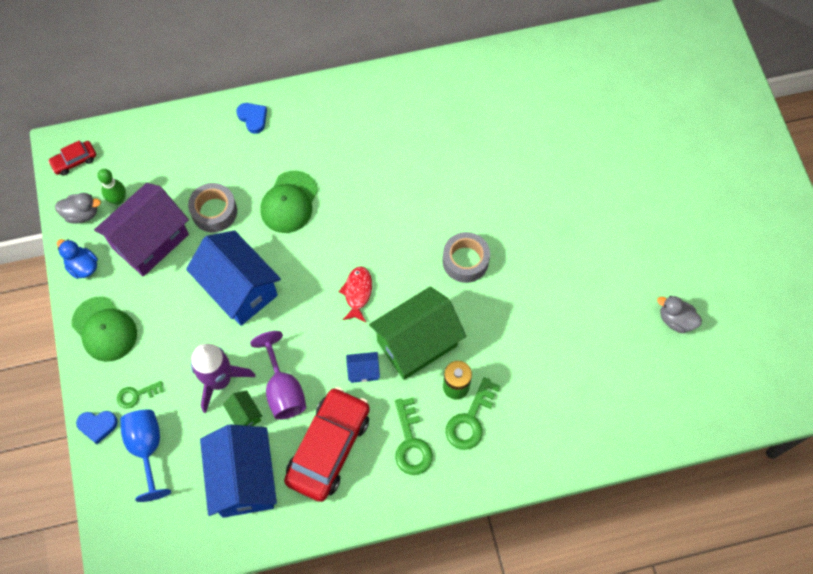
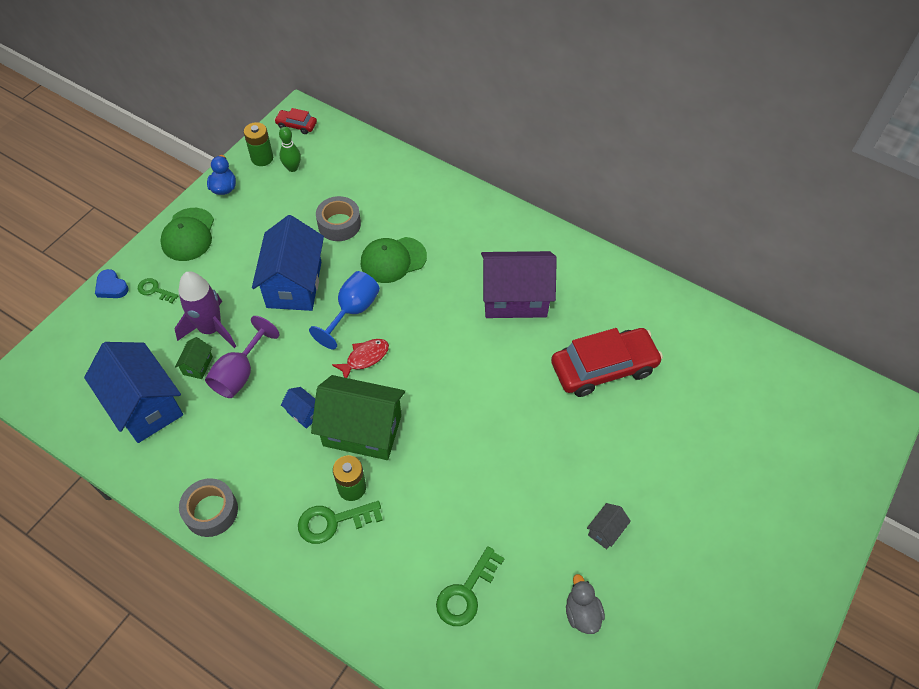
camera: 45 degrees right, 10 degrees down
grey duck [55,193,101,223] -> green battery [244,122,273,166]
purple house [94,183,189,277] -> purple house moved to [481,251,557,318]
blue goblet [120,410,171,502] -> blue goblet moved to [309,271,380,349]
blue house [200,424,277,518] -> blue house turned 75 degrees counterclockwise [84,342,183,443]
blue heart [237,103,267,134] -> none
red car [284,387,370,502] -> red car moved to [551,328,663,397]
green key [395,397,433,475] -> green key moved to [436,546,505,626]
grey tape [443,232,490,283] -> grey tape moved to [179,478,238,537]
none -> grey house [587,503,631,549]

